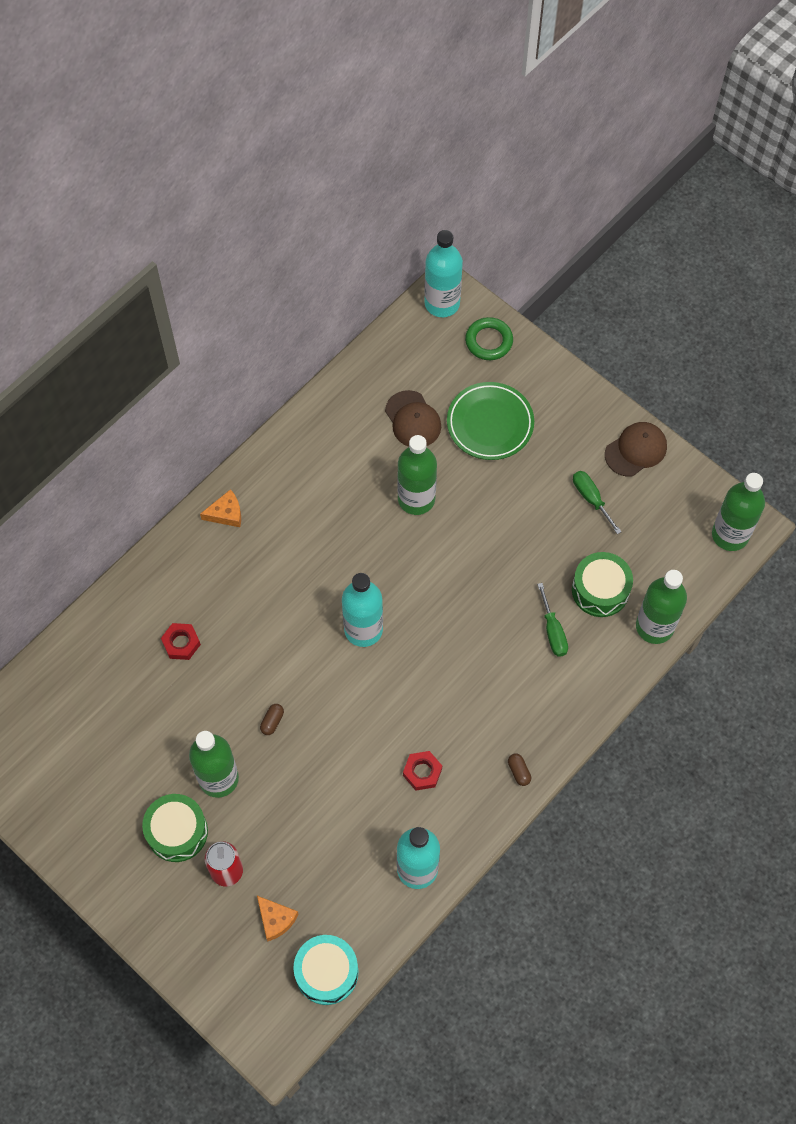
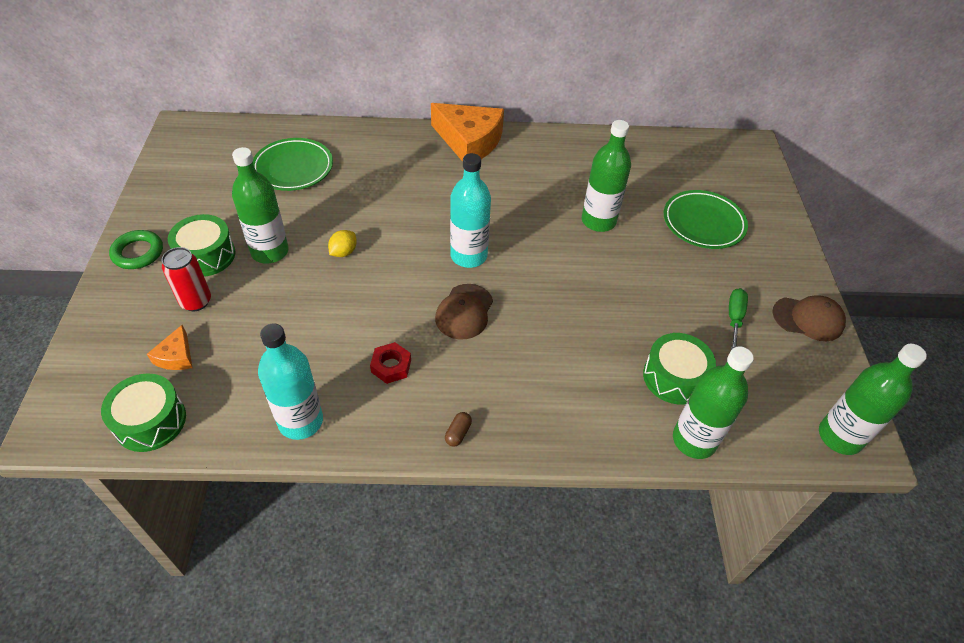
camera: 45 degrees right, 15 degrees down
red nut [161,623,201,660] -> none
orange cheese [200,489,241,527] -> orange cheese [431,103,504,162], size x2.17
brown capsule [260,704,284,735] -> yellow lemon [328,230,357,257]
turquoise drum [294,935,358,1005] -> green drum [101,374,186,452]
brown cap [385,390,441,447] -> brown cap moved to [435,284,493,339]
turquoise bottle [424,230,463,317] -> none
green ring [465,317,513,360] -> green ring moved to [109,230,163,269]
green screwdriver [537,583,568,657] -> none
none -> green plate [253,138,333,191]

